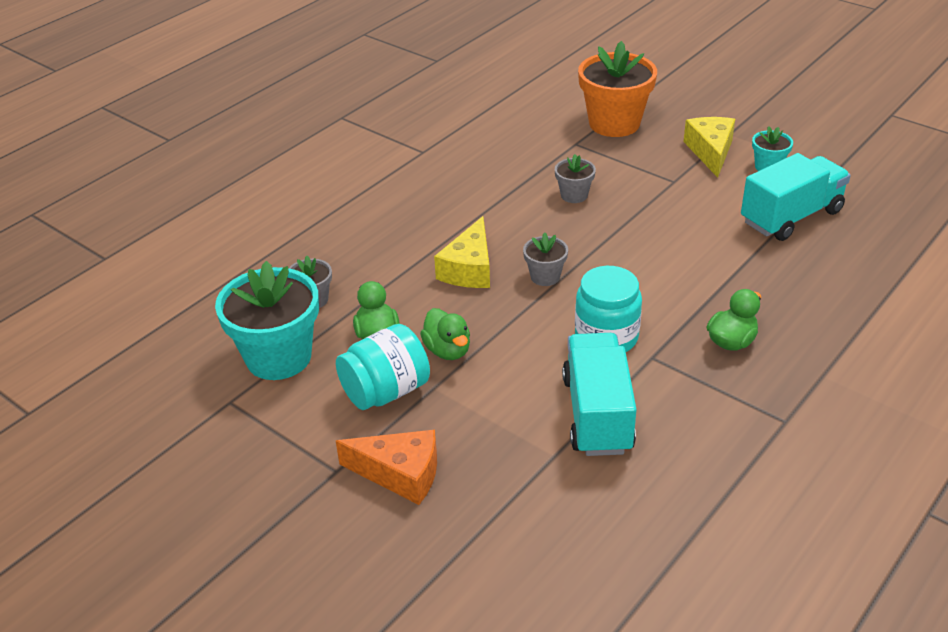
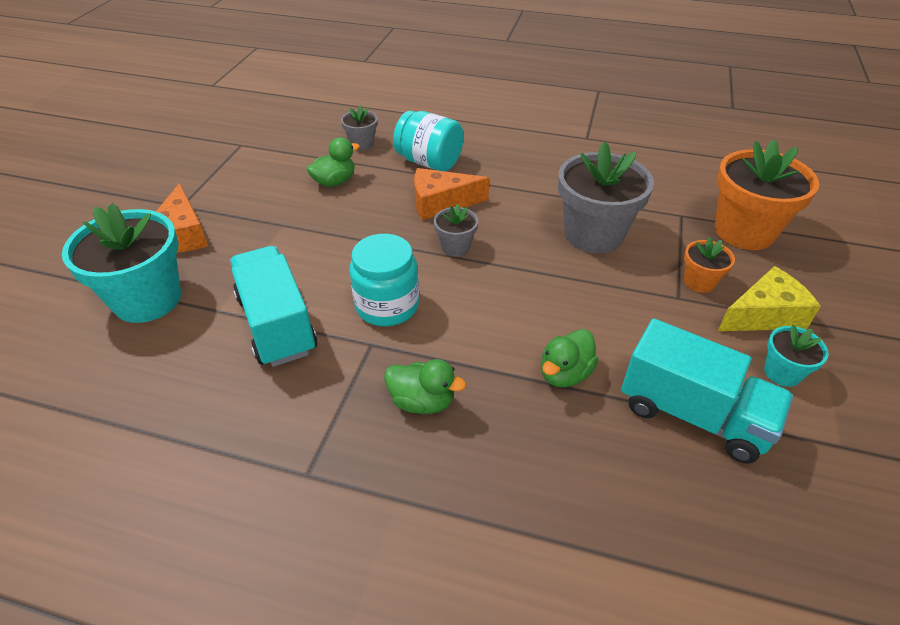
camera: 65 degrees right, 5 degrees up
turquoise flower pot [215,261,319,380] -> turquoise flower pot moved to [62,203,181,323]
turquoise jar [336,324,430,410] -> turquoise jar moved to [393,111,464,171]
green duck [420,308,470,360] -> green duck moved to [541,329,599,387]
yellow cheese [434,216,490,288] -> orange cheese [414,168,489,220]
grey flower pot [555,154,596,203] -> grey flower pot [558,141,654,253], size x2.06
turquoise truck [562,333,637,456] -> turquoise truck turned 90 degrees counterclockwise [230,246,317,367]
none -> orange flower pot [684,237,735,293]

